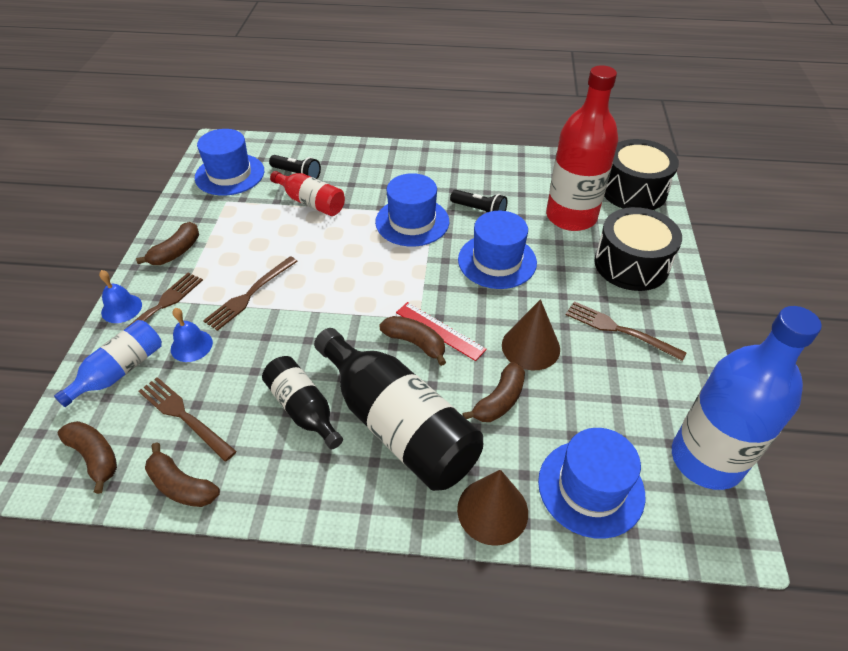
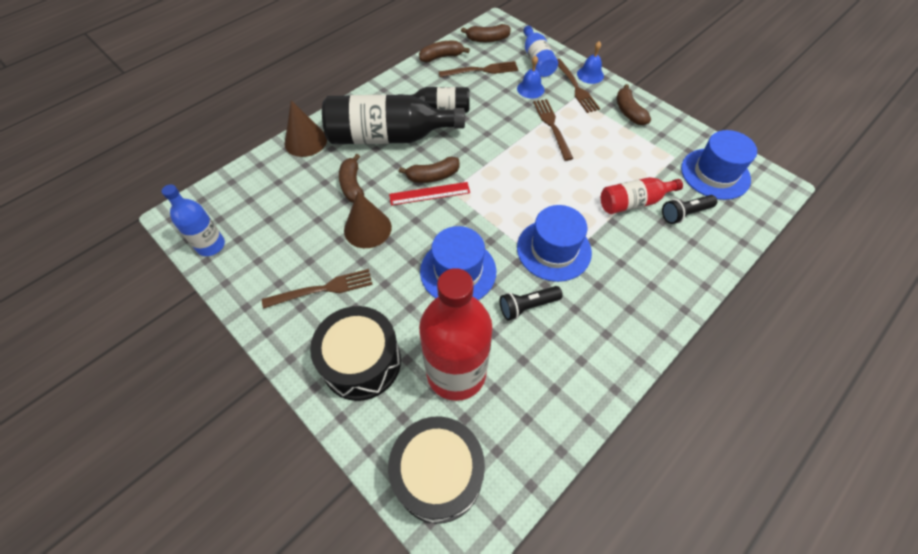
camera: 130 degrees right, 10 degrees up
blue hat [538,428,645,539] -> none
blue bottle [672,306,822,490] -> blue bottle [162,184,225,256], size x0.55

